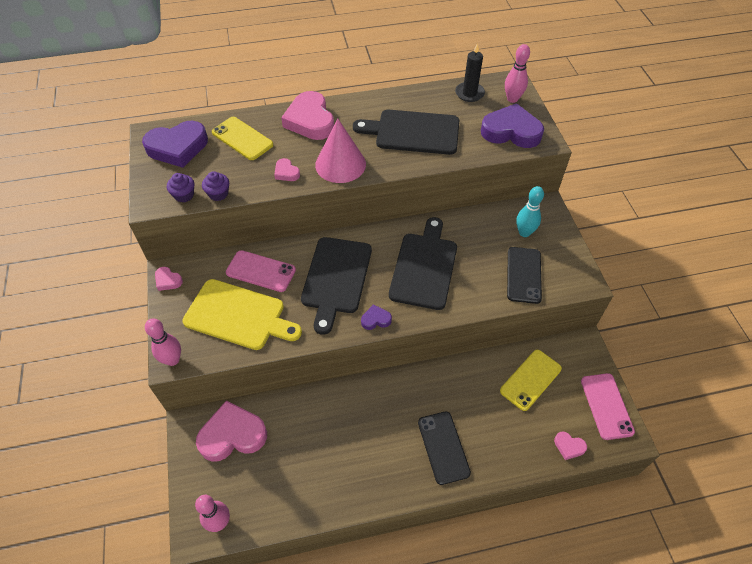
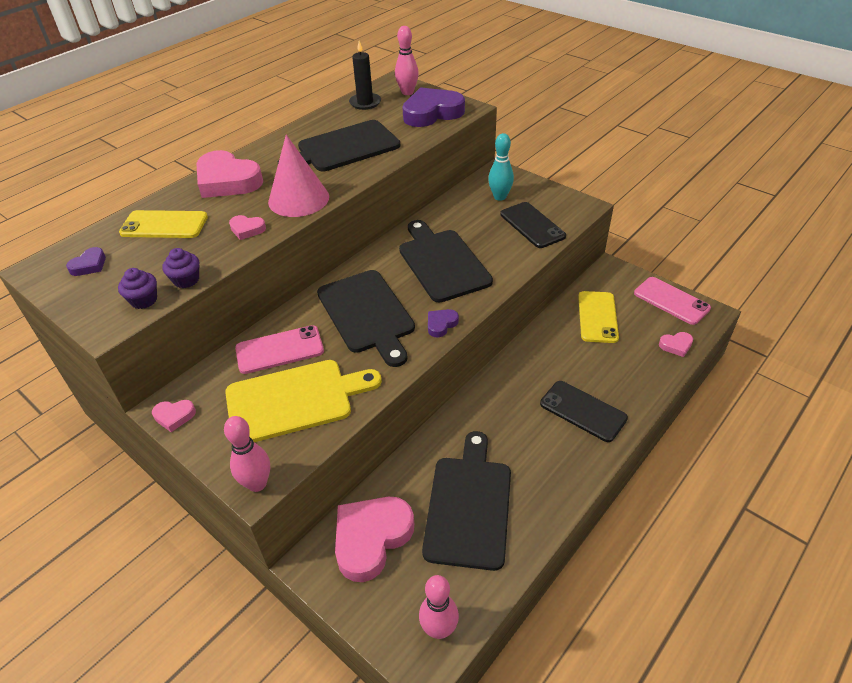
camera: 35 degrees left, 10 degrees down
purple heart [142,121,208,168] -> purple heart [66,247,106,276], size x0.46
none -> black cutting board [422,431,511,571]

